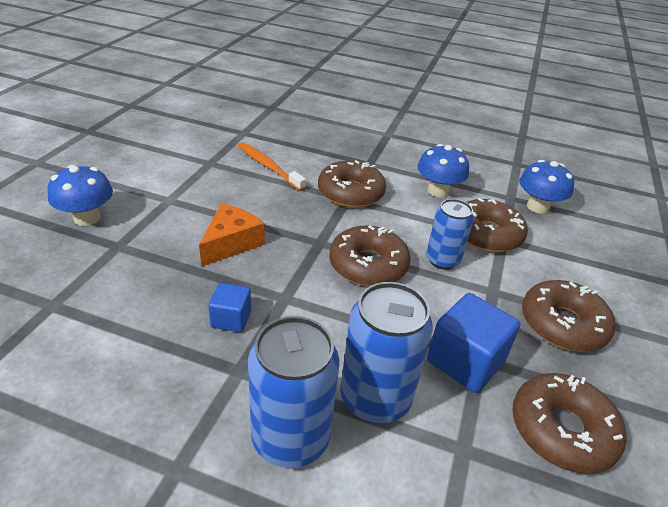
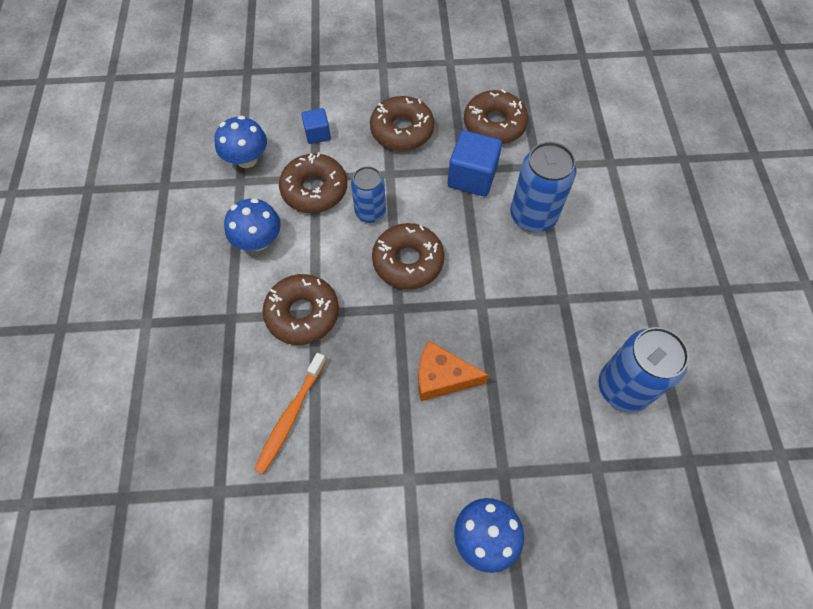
camera: 110 degrees left, 25 degrees up
blue cube [208,283,251,332] -> blue cube moved to [301,108,331,144]
blue can [248,316,339,468] -> blue can moved to [598,327,689,412]

